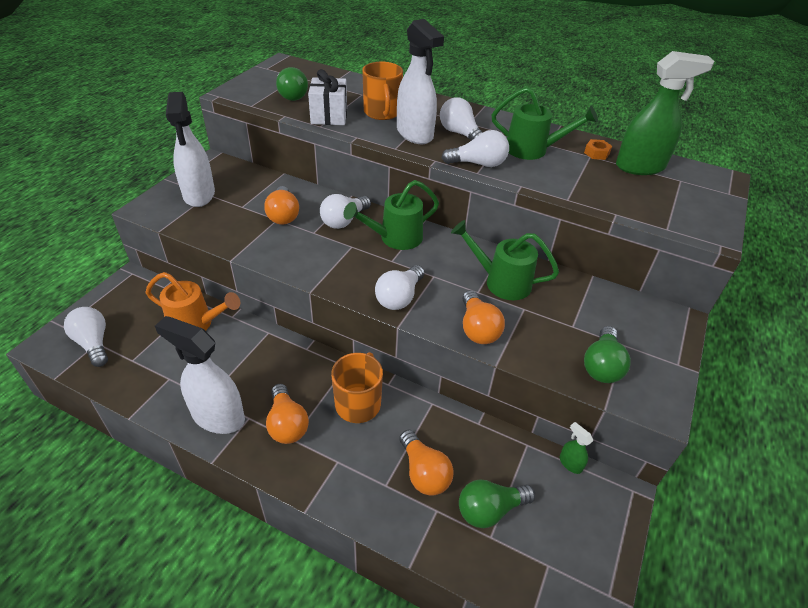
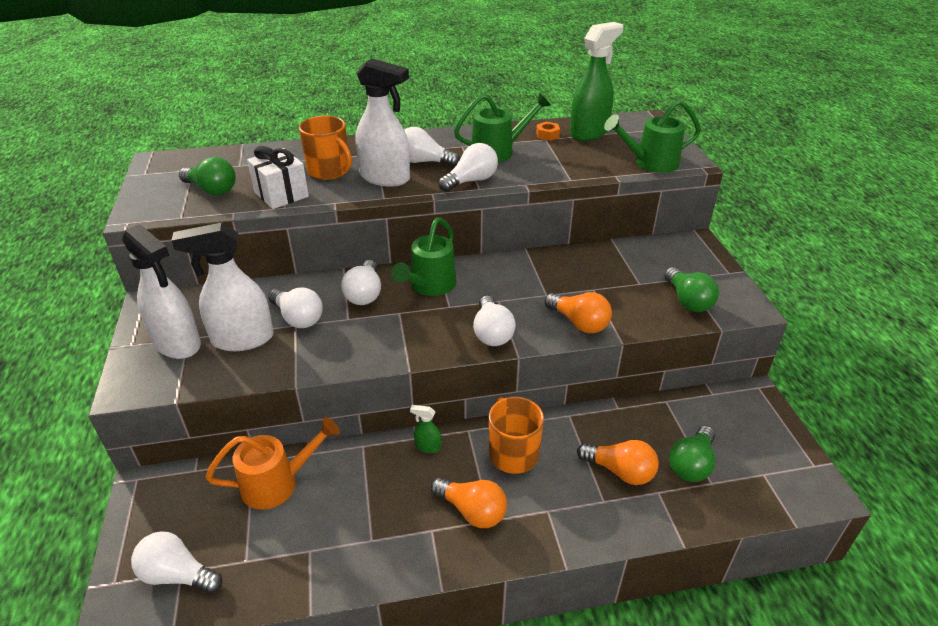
camera: 35 degrees left, 5 degrees down
white spray bottle [155,316,245,434] -> white spray bottle moved to [171,223,274,351]
orange light bulb [264,186,299,225] -> white light bulb [268,288,323,328]
green watering can [451,220,559,300] -> green watering can moved to [604,100,701,173]
green spray bottle [560,422,593,474] -> green spray bottle moved to [410,405,441,453]

